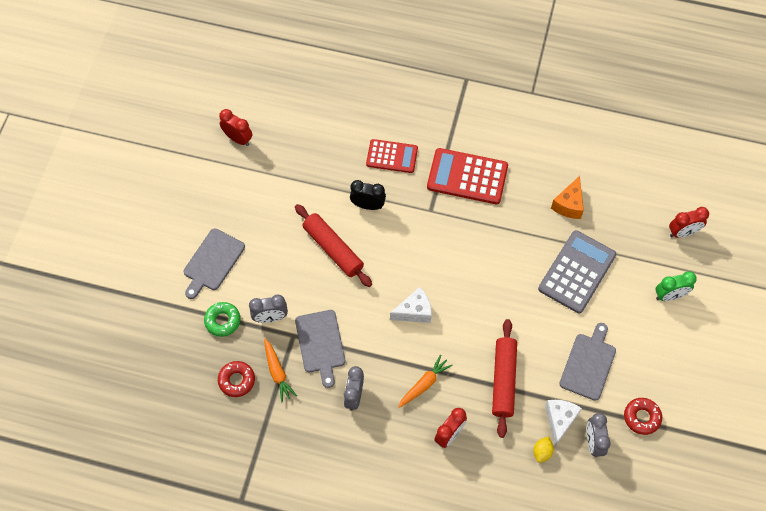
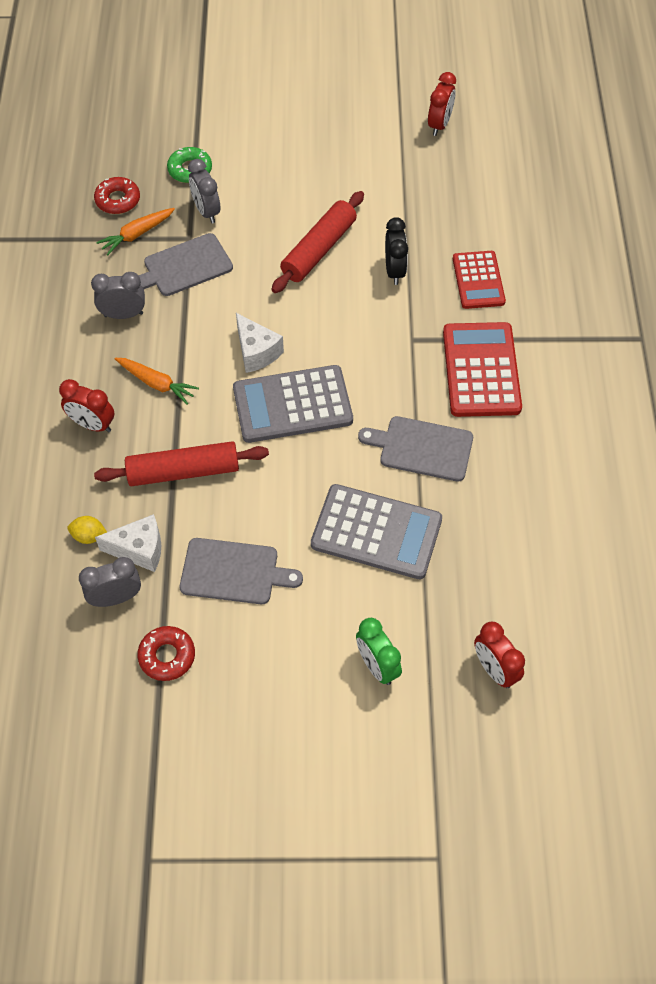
camera: 75 degrees right, 5 degrees down
grey cutting board [183,228,245,299] -> grey cutting board moved to [358,416,473,482]
orange cheese [551,176,584,219] -> none
none -> grey calculator [233,365,353,443]

